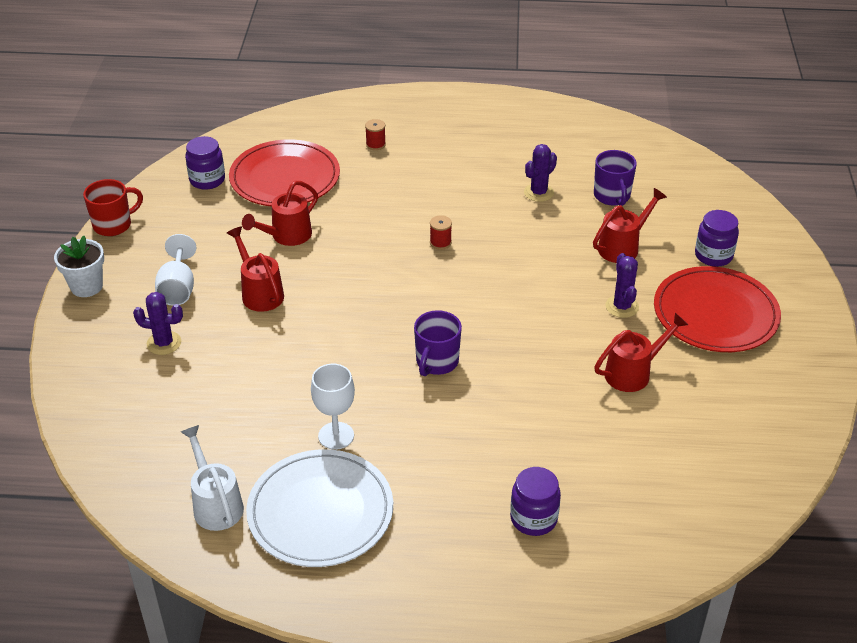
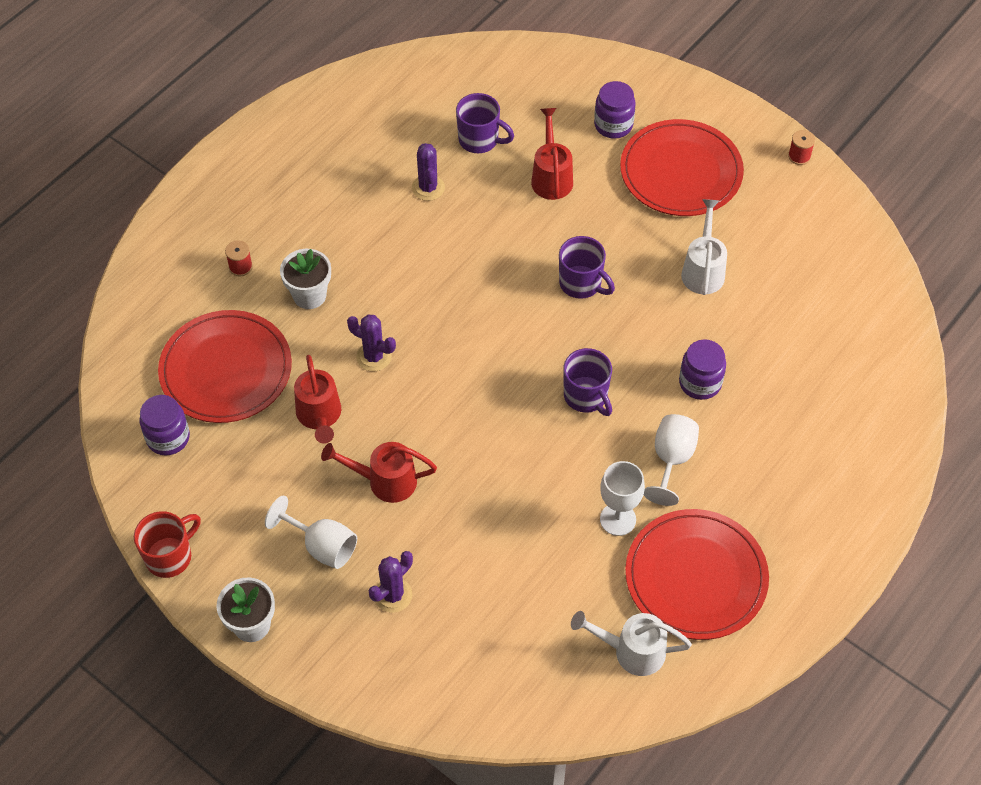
camera: 55 degrees left, 15 degrees up
red mug [83,179,143,236] -> red mug turned 45 degrees clockwise [134,511,201,578]
white plate [246,449,393,567] -> red plate [625,509,769,640]
red spool [430,215,452,250] -> red spool moved to [788,130,815,165]
purple jar [510,467,561,536] -> purple jar moved to [679,339,726,400]
red watering can [594,313,688,392] -> white watering can [681,199,727,295]
purple cactus [605,253,639,318] -> purple cactus moved to [347,315,396,371]
none -> white flower pot [280,249,331,309]
none -> purple mug [559,236,615,299]
none -> white goblet [644,414,699,506]

